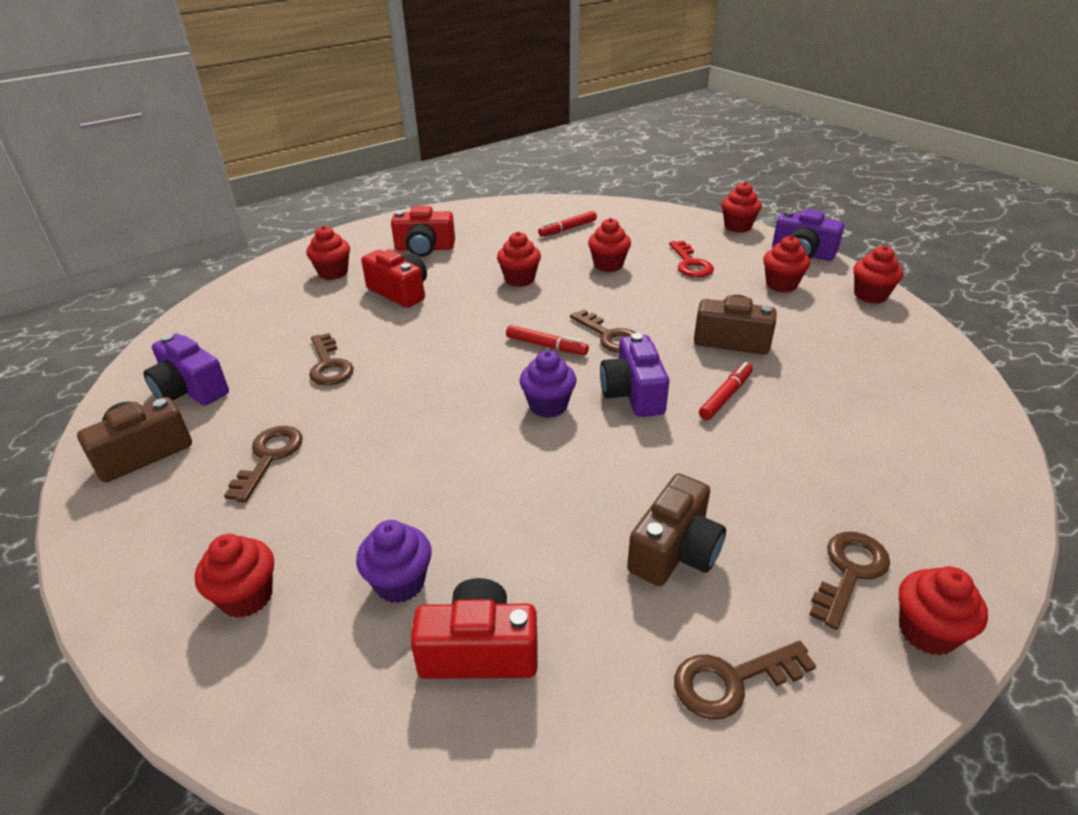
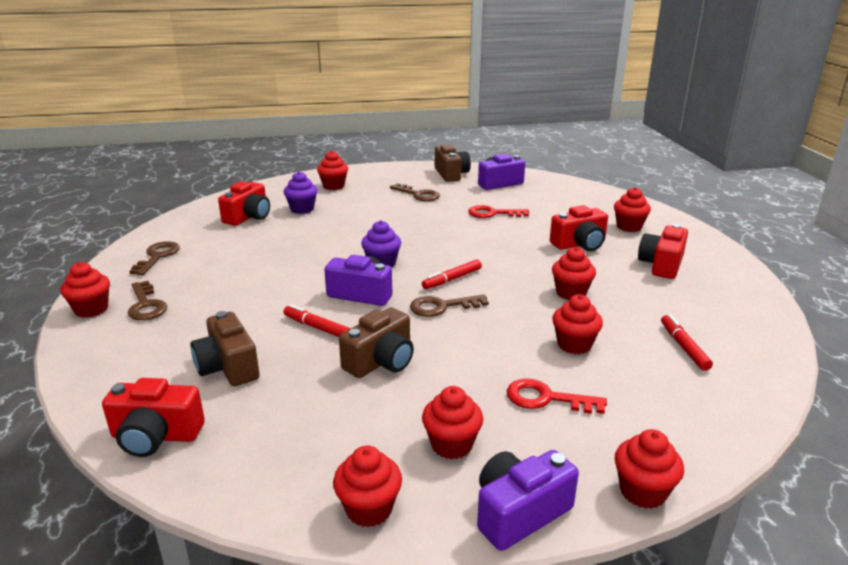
camera: 115 degrees right, 10 degrees down
brown key [309,333,354,386] -> red key [468,205,529,218]
brown camera [627,473,726,586] -> brown camera moved to [191,311,260,386]
red marker [699,362,753,420] -> red marker turned 150 degrees clockwise [283,304,350,337]
none -> red camera [102,378,205,457]

